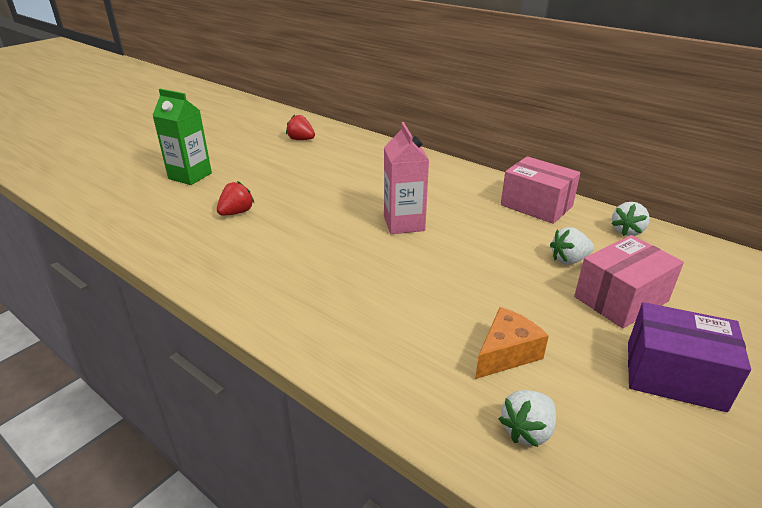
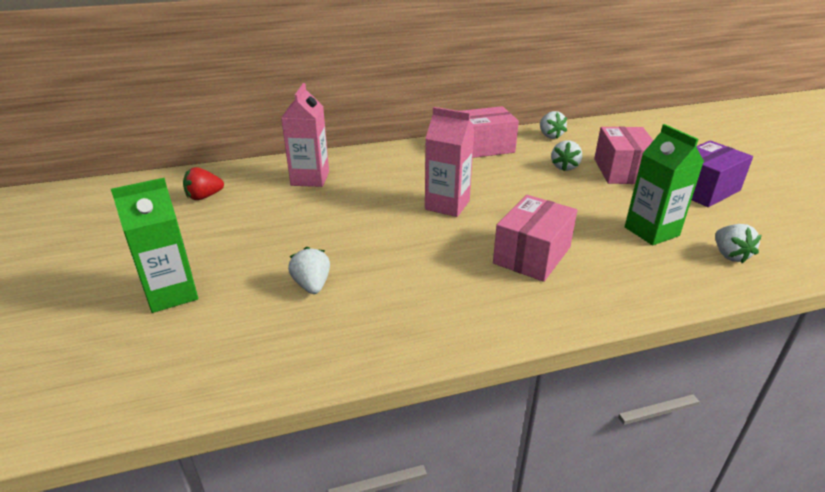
camera: 55 degrees left, 0 degrees up
red strawberry [217,181,254,216] -> white strawberry [288,247,330,294]
orange cheese [475,307,549,379] -> green carton [625,124,704,245]
none -> pink carton [281,83,329,187]
none -> pink box [493,195,577,282]

